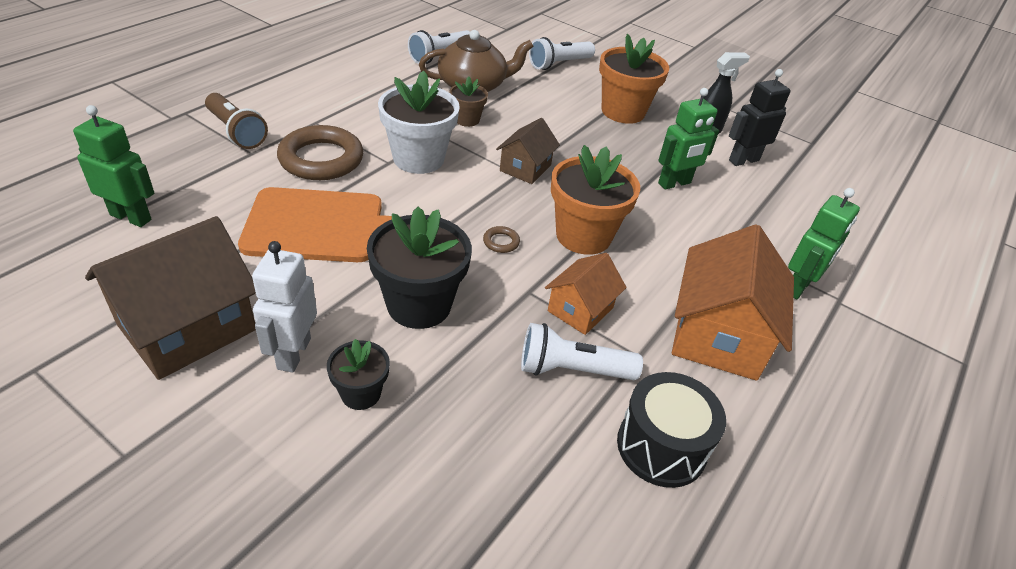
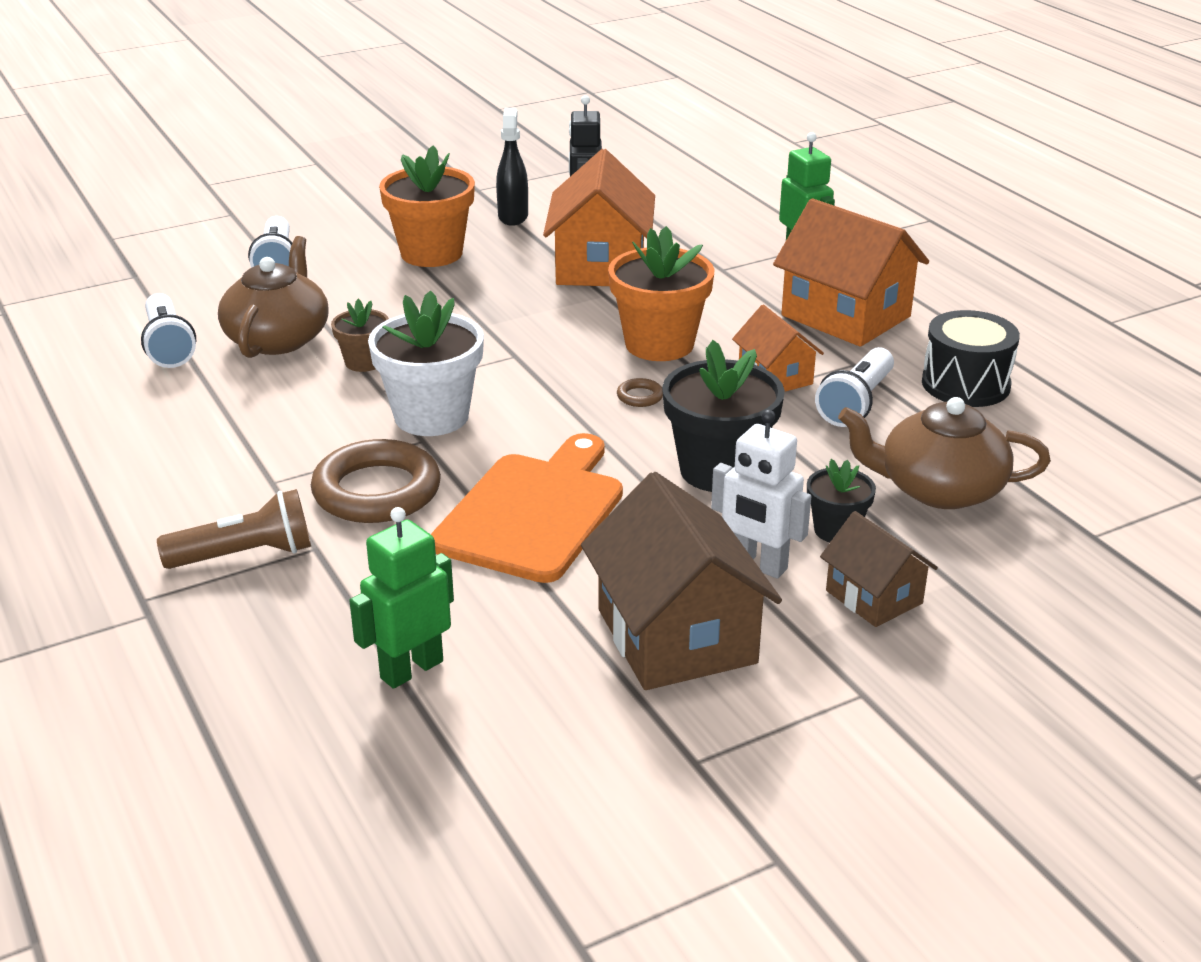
camera: 60 degrees left, 10 degrees down
brown house [496,118,560,184] -> brown house moved to [820,511,938,627]
green robot [658,88,719,190] -> orange house [543,149,655,286]
none -> brown teapot [838,397,1051,509]

